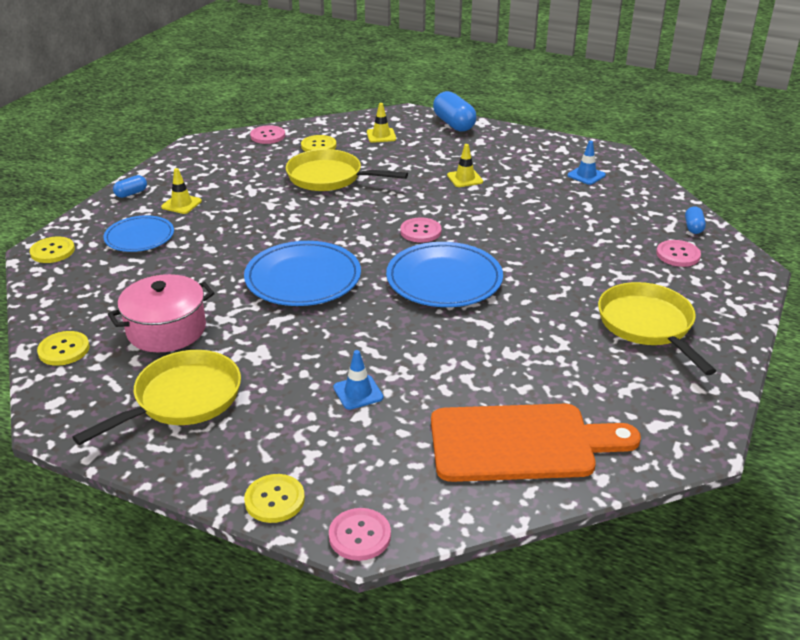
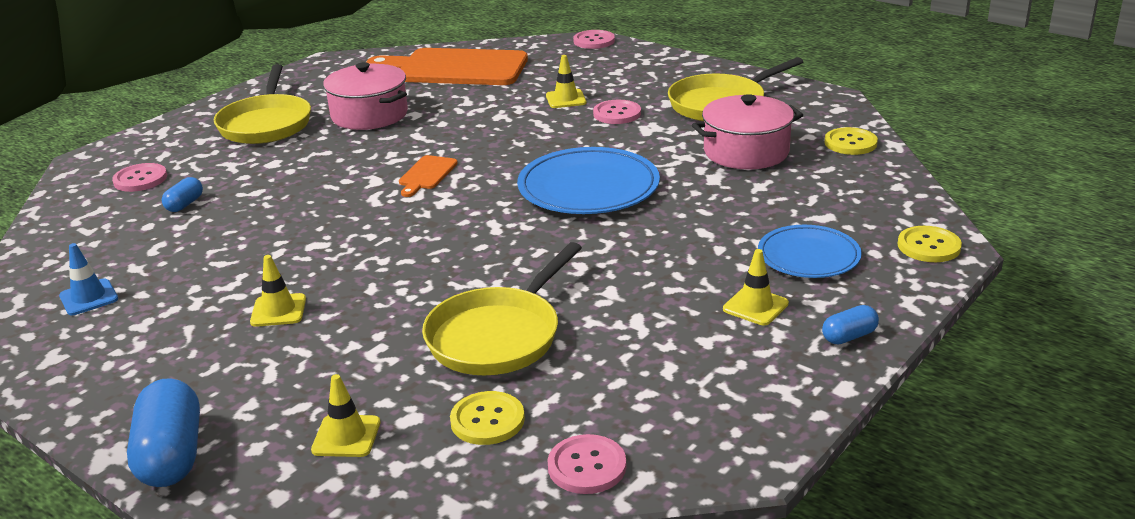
camera: 165 degrees left, 5 degrees down
yellow button [244,474,305,523] -> none
yellow pan [286,149,408,191] -> yellow pan turned 90 degrees clockwise [422,242,582,375]
blue traffic cone [333,350,383,410] -> yellow traffic cone [546,55,587,108]
blue plate [386,242,503,307] -> orange cutting board [399,155,458,197]
pink button [400,217,441,243] -> pink button moved to [593,100,641,124]
blue capsule [685,206,706,234] -> blue capsule moved to [162,177,203,212]
none -> pink pot [323,62,408,130]

